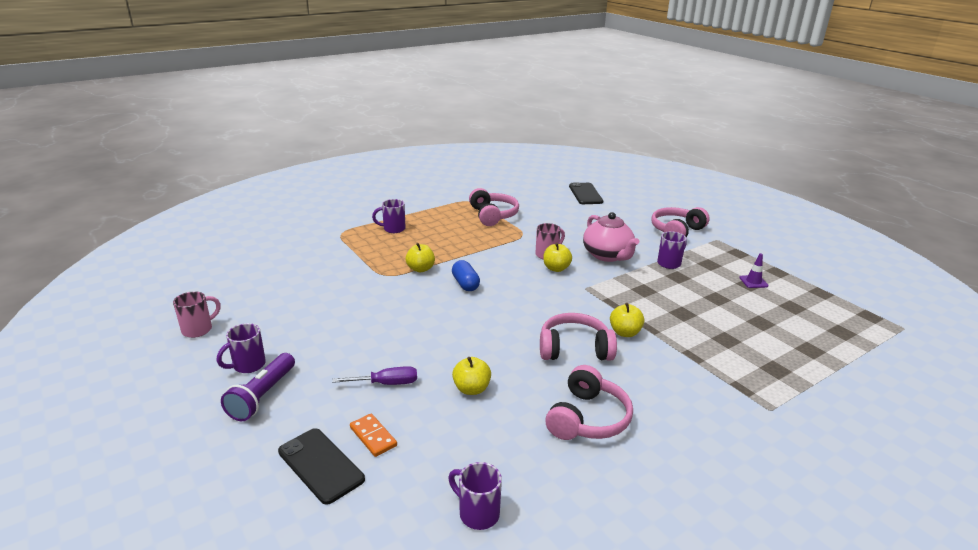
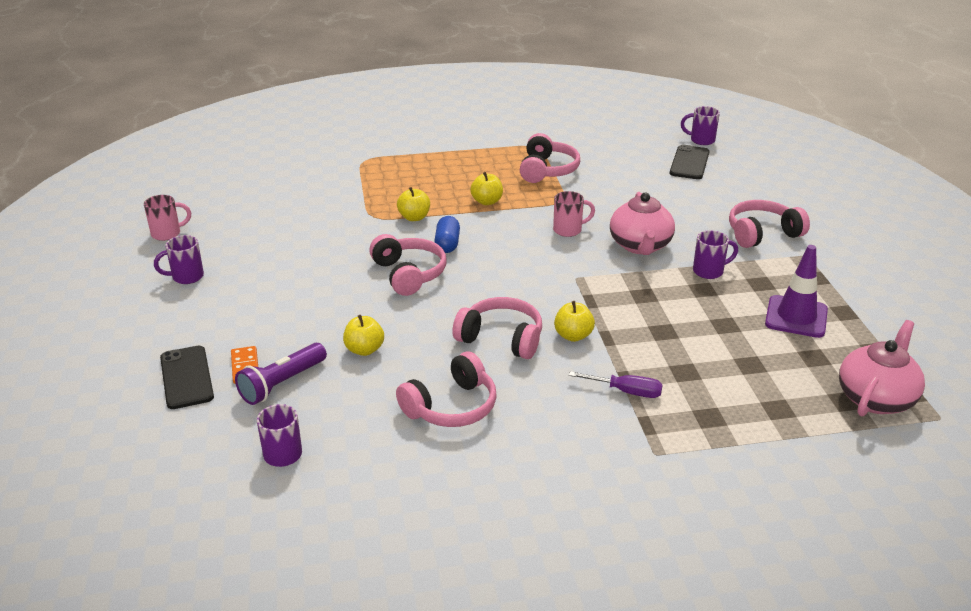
camera: 25 degrees right, 5 degrees up
purple flashlight [221,353,295,421] -> purple flashlight moved to [235,343,327,405]
purple screwdriver [332,366,417,385] -> purple screwdriver moved to [569,371,663,398]
purple mug [372,199,406,233] -> purple mug moved to [681,106,720,145]
yellow apple [543,243,572,272] -> yellow apple moved to [470,172,503,205]
purple traffic cone [739,253,769,288] -> purple traffic cone [765,245,828,338], size x1.96
none -> pink headphones [369,234,446,296]
none -> pink teapot [839,320,925,416]

